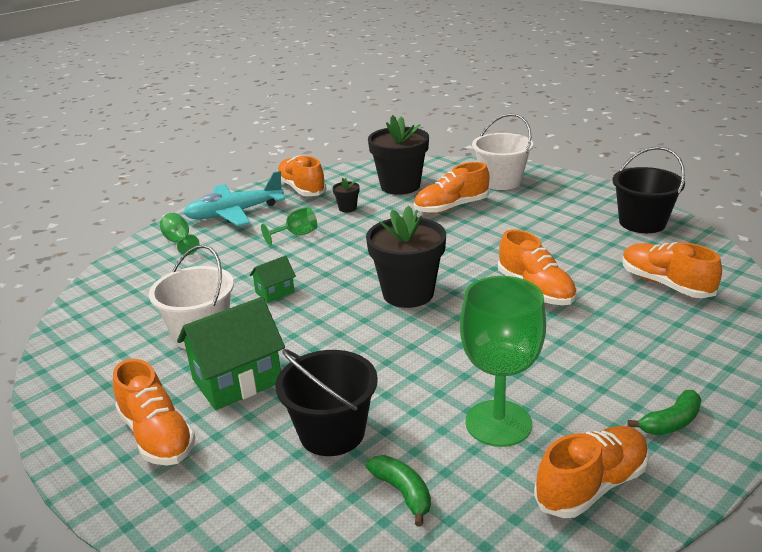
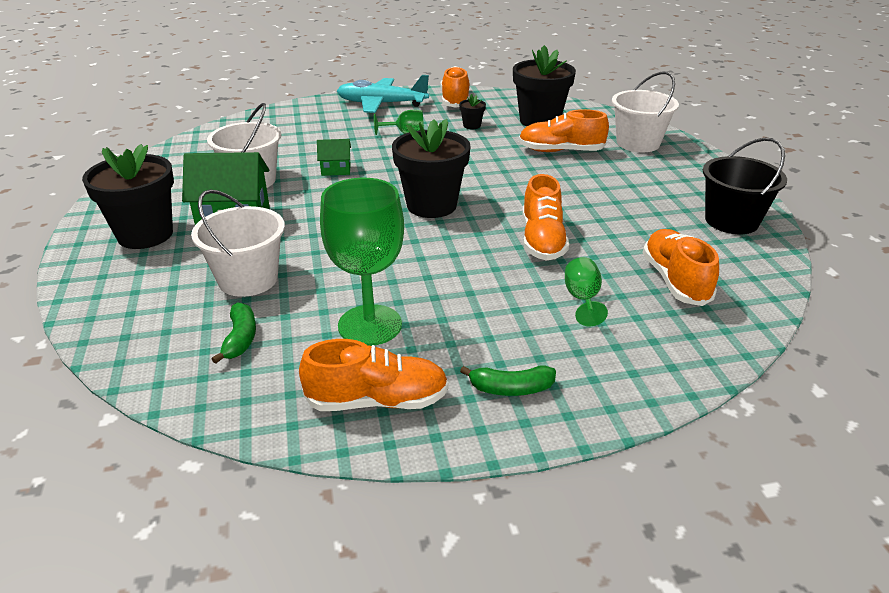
camera: 30 degrees right, 5 degrees up
orange shoe [113,359,196,465] -> black flower pot [82,144,174,249]
green goblet [160,213,200,256] -> green goblet moved to [565,257,608,326]
black bucket [275,349,378,456] -> white bucket [191,190,285,297]

